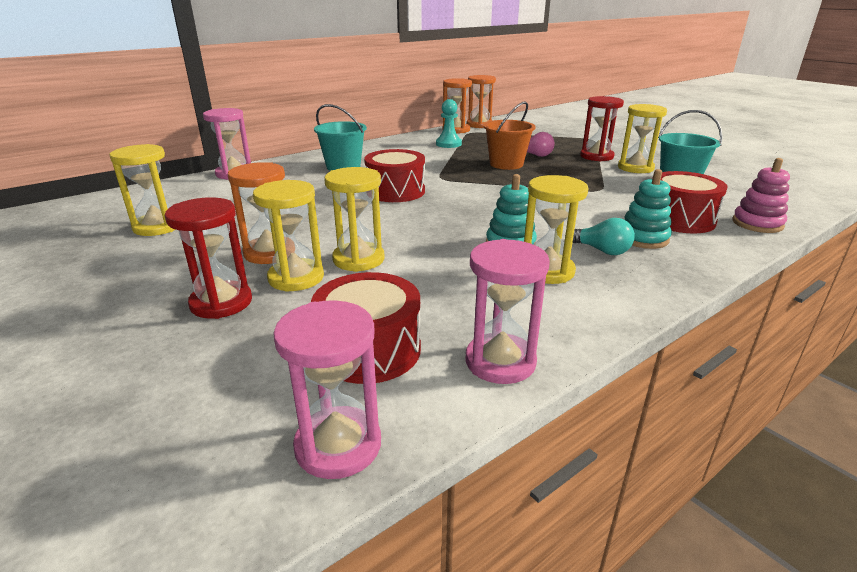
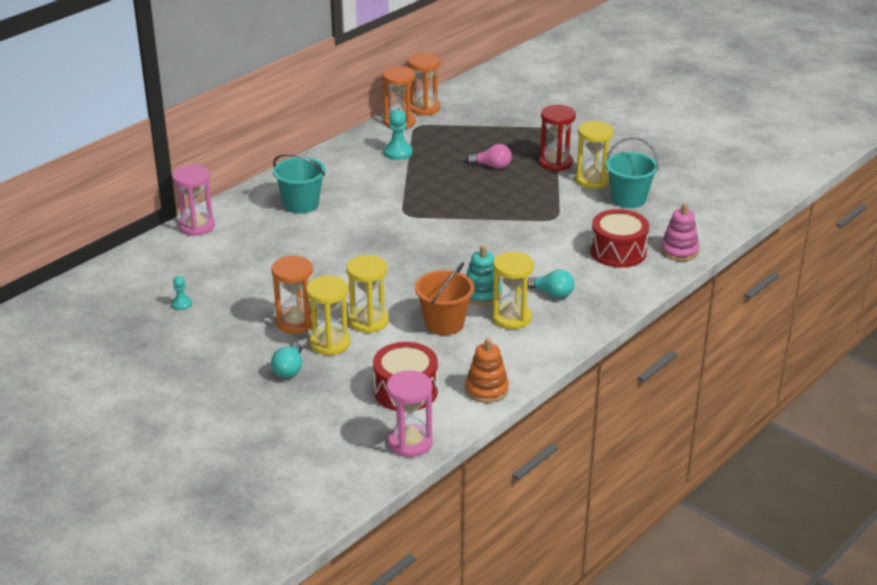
camera: 10 degrees left, 5 degrees up
yellow hourglass [109,144,176,236] -> turquoise pawn [172,276,192,310]
red hourglass [165,197,252,319] -> turquoise light bulb [271,342,302,378]
red drum [364,149,425,202] -> none
pink hourglass [465,239,550,384] -> orange stacking toy [465,338,509,403]
orange bucket [484,101,536,170] -> orange bucket moved to [415,262,474,335]
turquoise stacking toy [624,169,672,249] -> none

